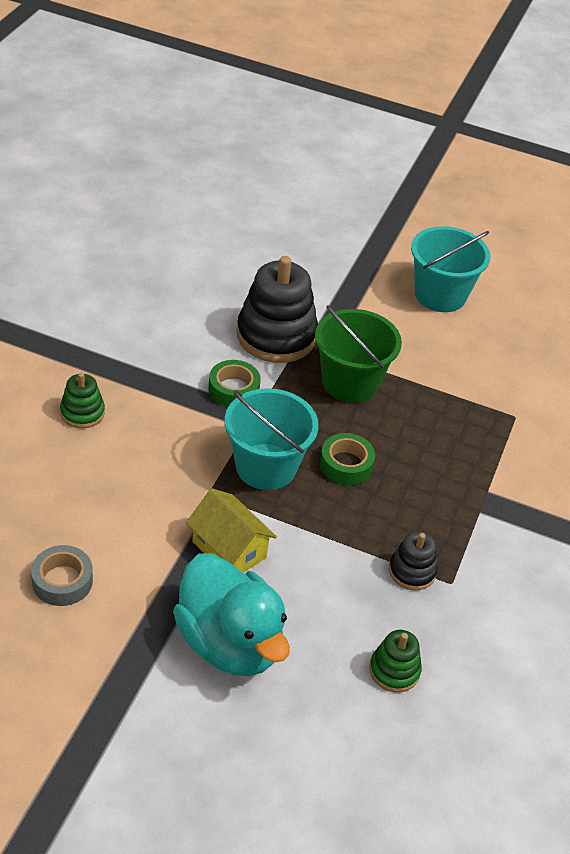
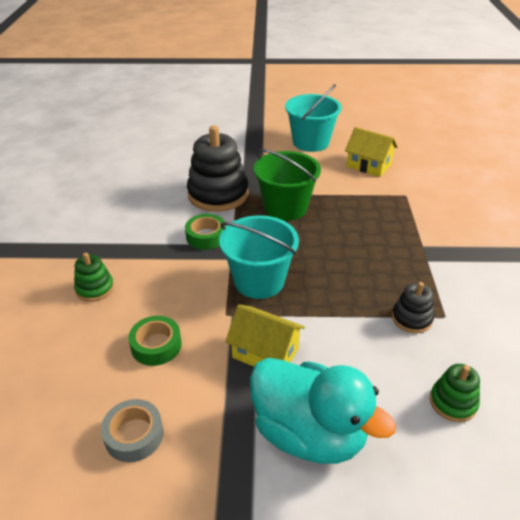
camera: 15 degrees left, 5 degrees down
green tape [320,433,375,485] -> green tape moved to [128,316,182,366]
none -> yellow house [345,127,398,177]

